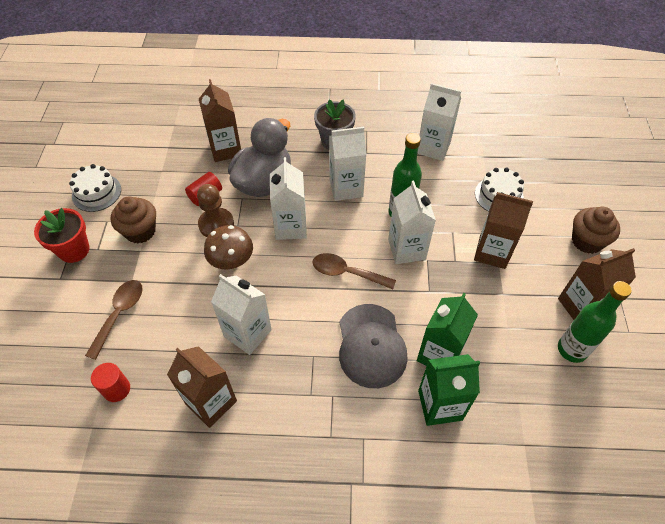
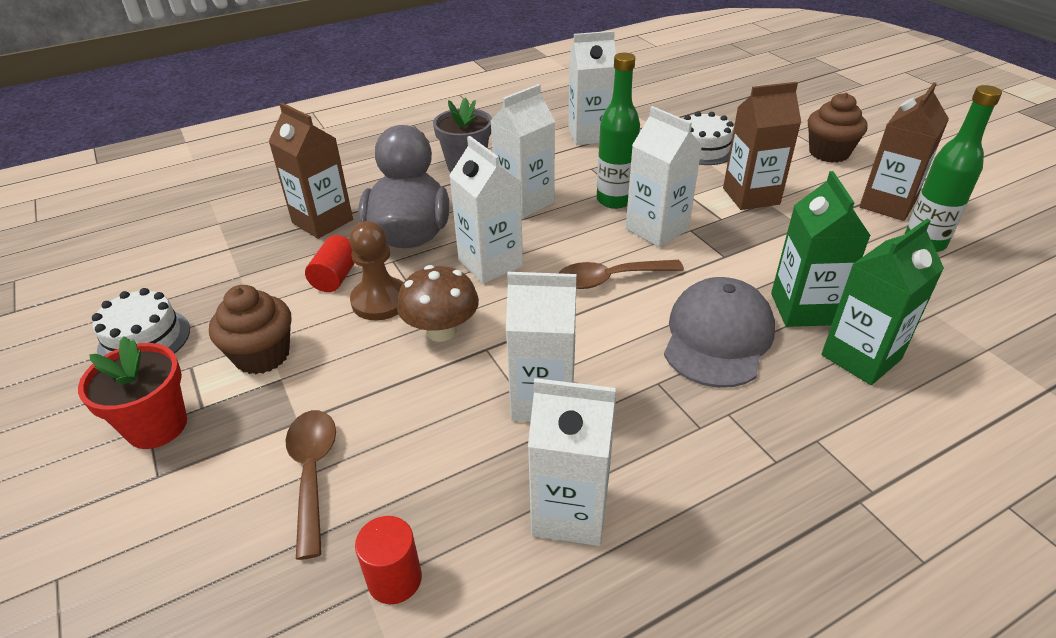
camera: 30 degrees left, 15 degrees down
brown carton [167,346,237,428] -> white carton [528,378,616,546]
grey cap [339,304,408,388] -> grey cap turned 120 degrees counterclockwise [664,277,775,388]

